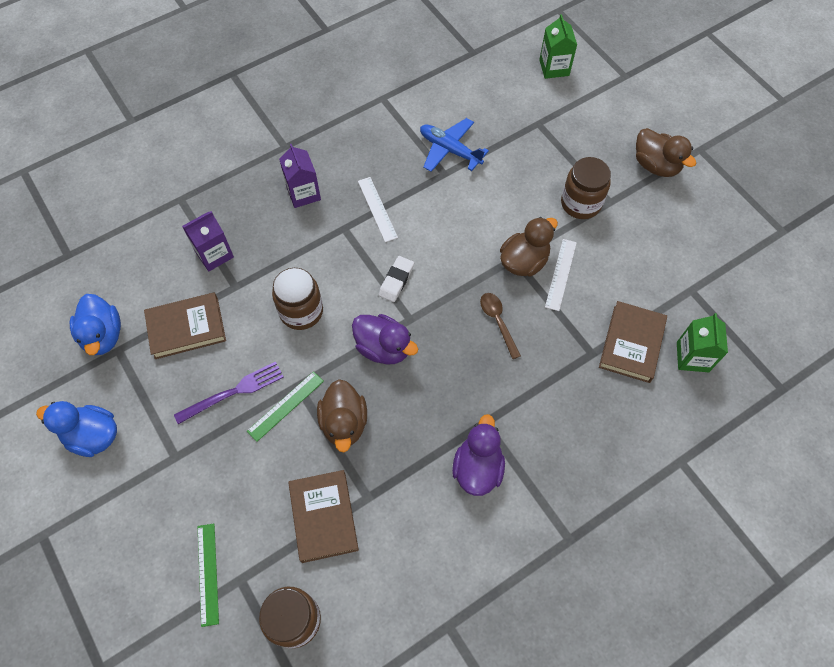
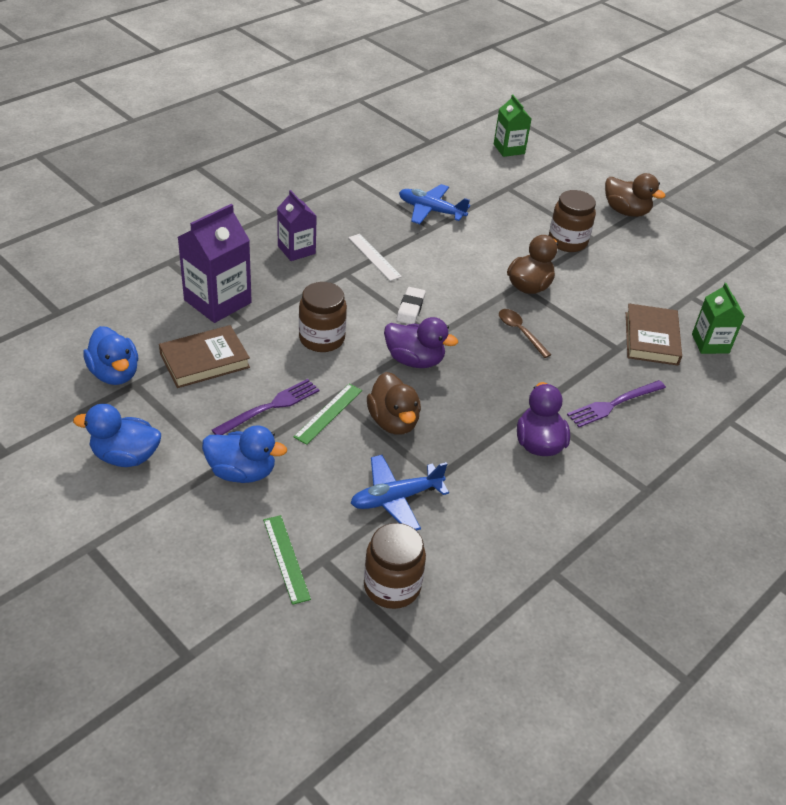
camera: 15 degrees left, 20 degrees down
purple carton [182,211,234,271] -> purple carton [178,204,252,323], size x1.59
brown book [288,470,359,563] -> blue plane [351,455,449,531]
white ruler [545,239,577,311] -> none
none -> blue duck [202,425,287,483]
none -> purple fork [567,380,666,427]

